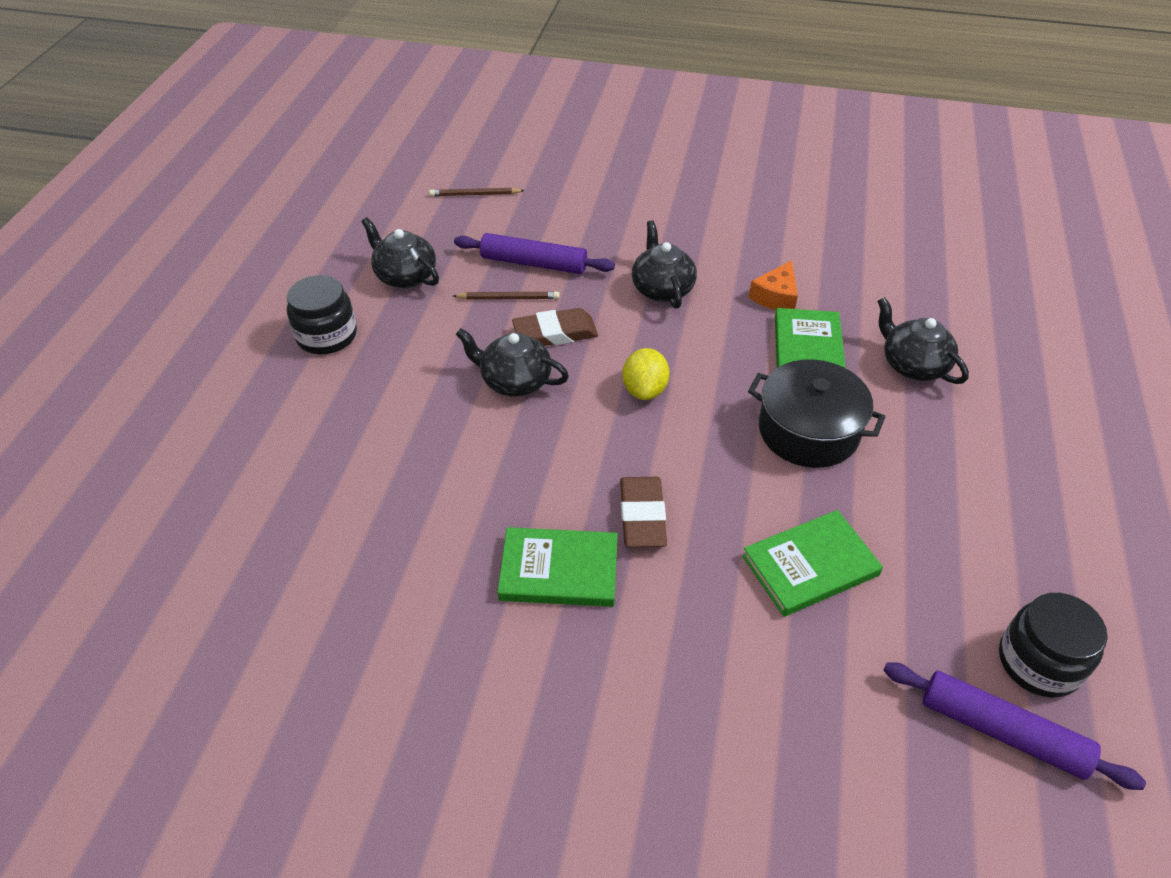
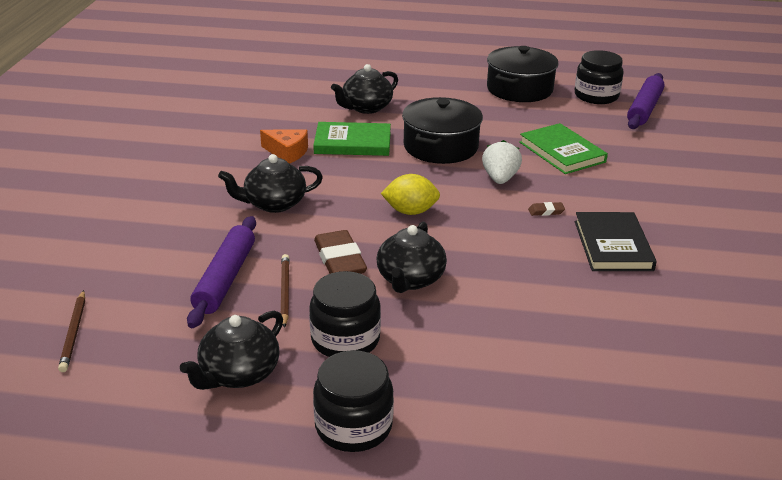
camera: 95 degrees left, 15 degrees down
green book [498,527,618,607] -> black book [575,212,657,271]
brown eraser [620,477,667,548] -> brown eraser [528,202,565,216], size x0.46
none -> black jar [309,271,381,357]
none -> white strawberry [482,140,522,184]
none -> black pot [487,46,559,102]

